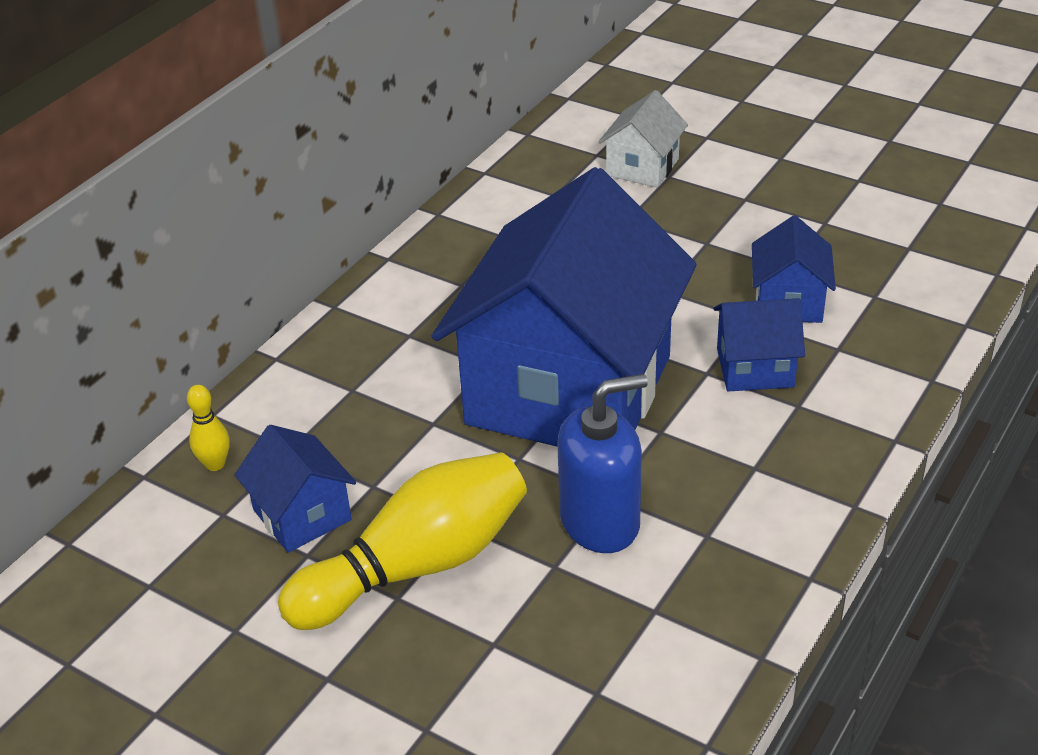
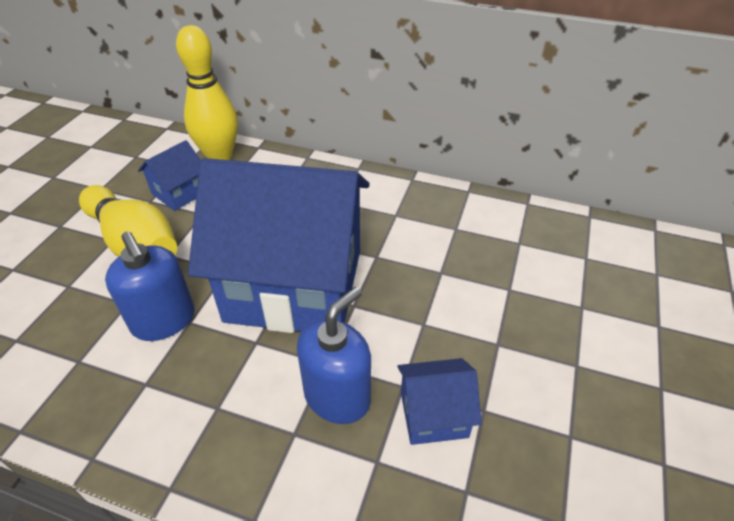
camera: 75 degrees right, 5 degrees up
yellow bowling pin [187,385,230,471] -> yellow bowling pin [176,25,238,160], size x2.39
white house [598,90,688,188] -> none
blue house [713,298,805,391] -> blue soap dispenser [297,287,371,424]

